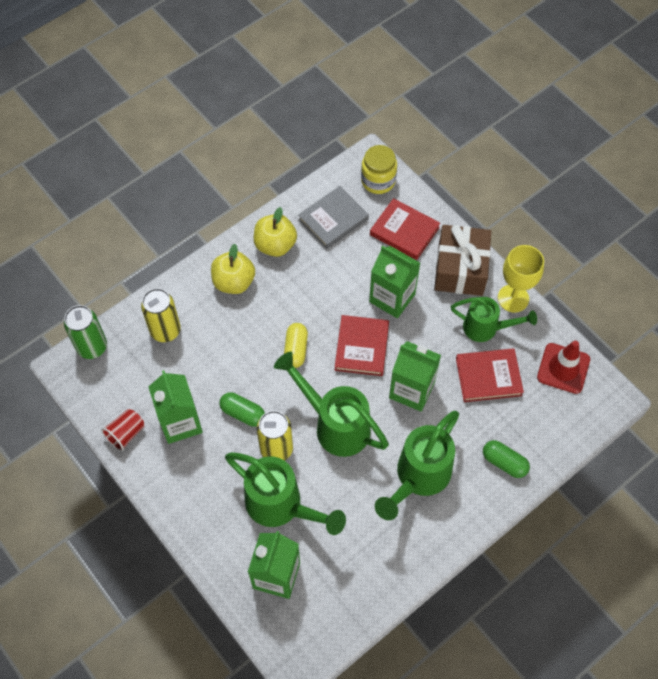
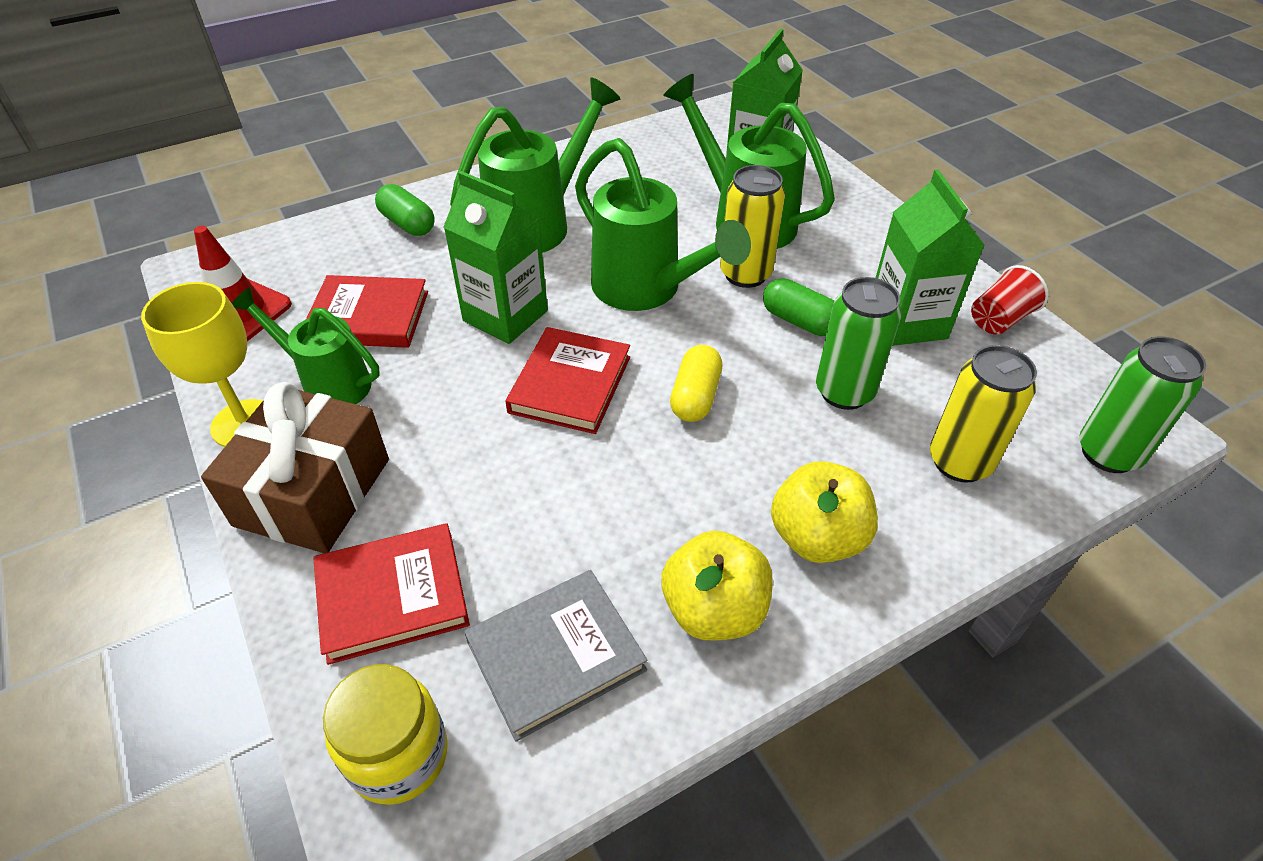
camera: 170 degrees left, 15 degrees down
green carton [369,245,420,318] -> none
red book [370,198,440,260] -> red book turned 60 degrees counterclockwise [313,523,470,665]
none -> green can [816,277,901,410]

